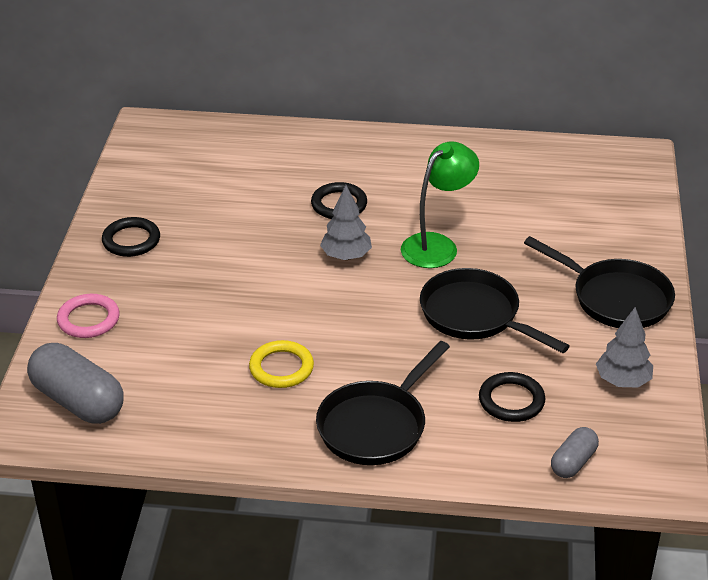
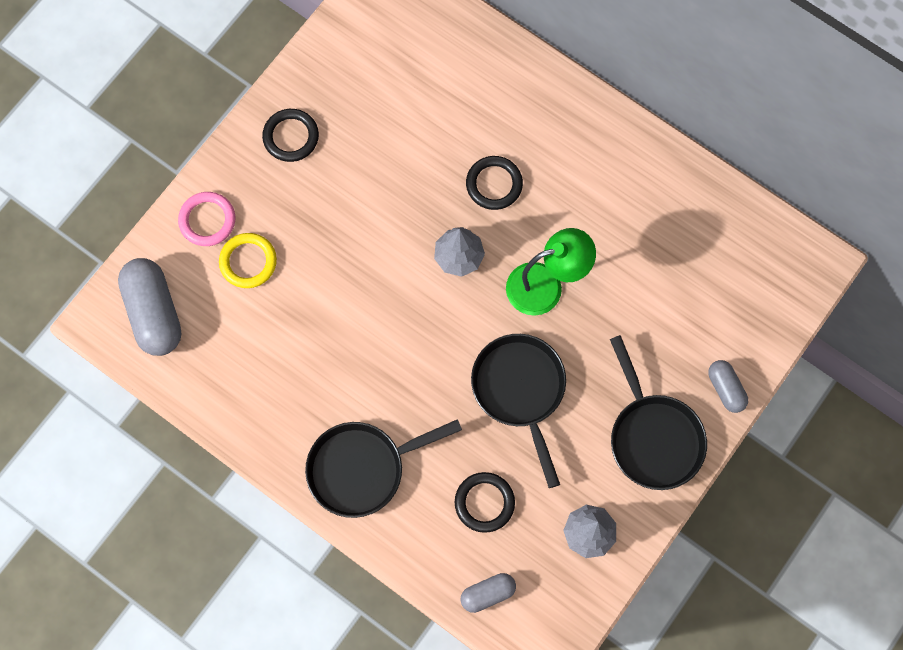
camera: 30 degrees right, 35 degrees up
yellow ring [249,340,314,388] -> yellow ring moved to [219,233,277,288]
none -> grey capsule [708,360,748,413]

